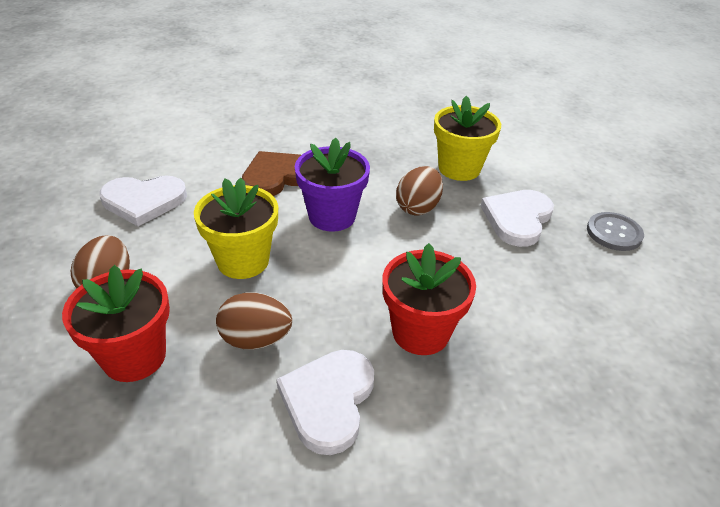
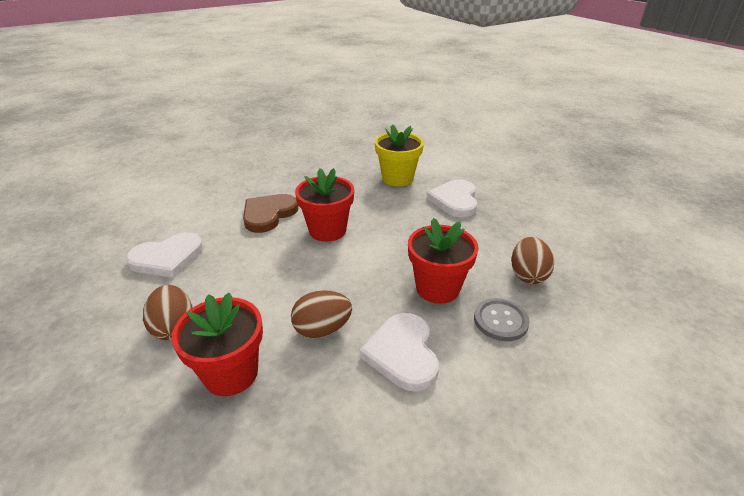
camera: 20 degrees left, 5 degrees down
yellow flower pot [194,178,278,279] -> none
purple flower pot [295,138,370,232] -> red flower pot [295,168,354,242]
brown egg [396,166,443,216] -> brown egg moved to [511,237,554,284]
grey button [587,212,644,251] -> grey button moved to [474,298,530,341]

